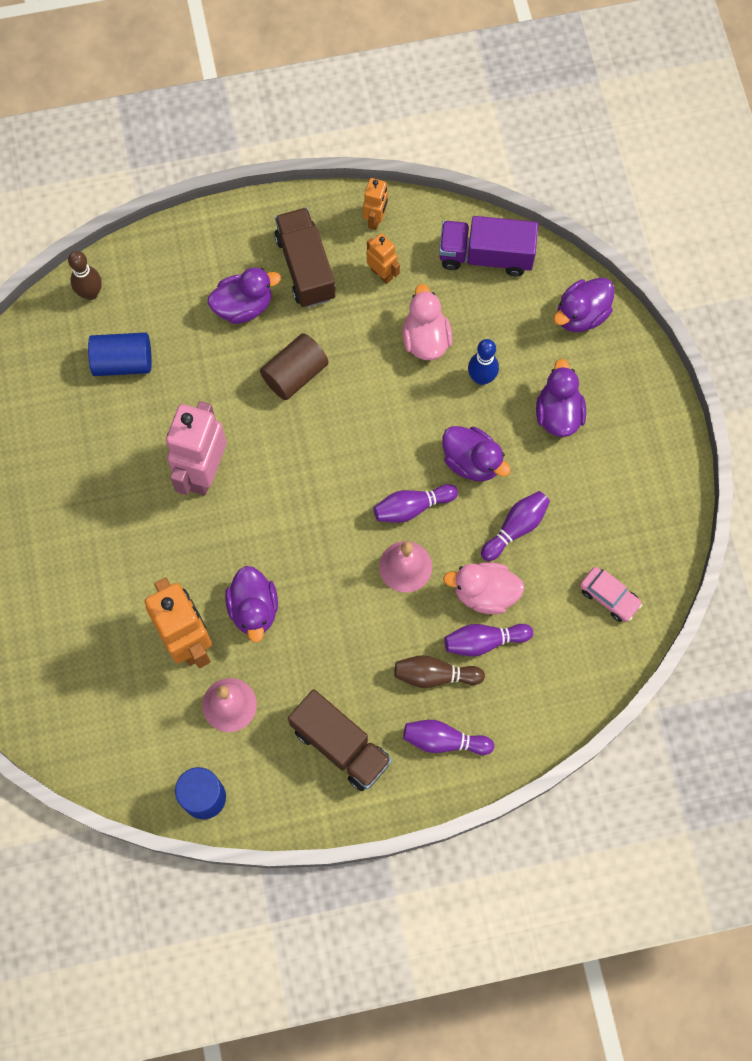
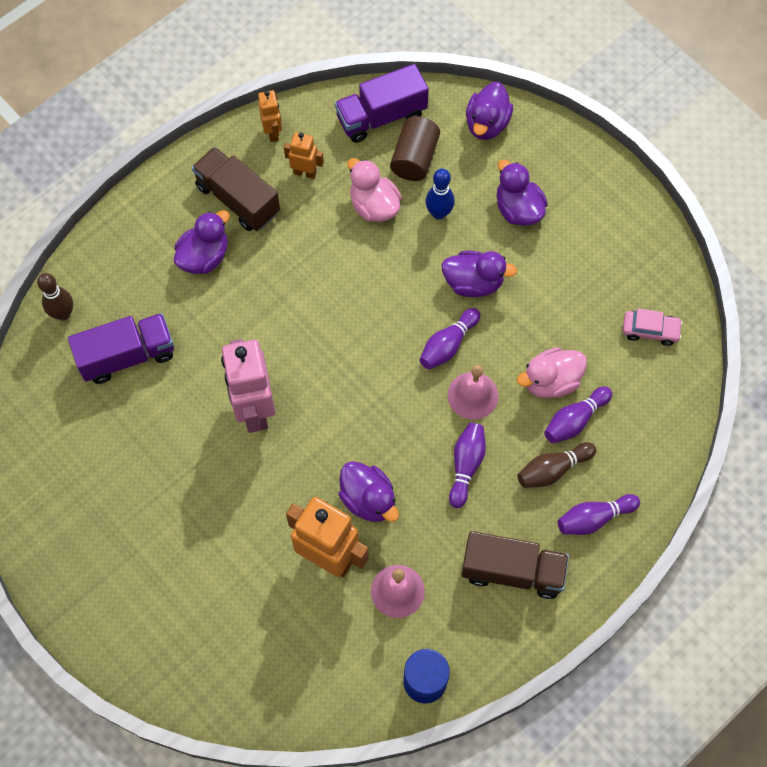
camera: 30 degrees left, 5 degrees down
blue cylinder [88,332,152,376] -> purple truck [68,313,174,384]
brown cylinder [260,333,329,400] -> brown cylinder moved to [390,116,440,181]
purple bowling pin [481,491,550,561] -> purple bowling pin moved to [449,423,486,508]

